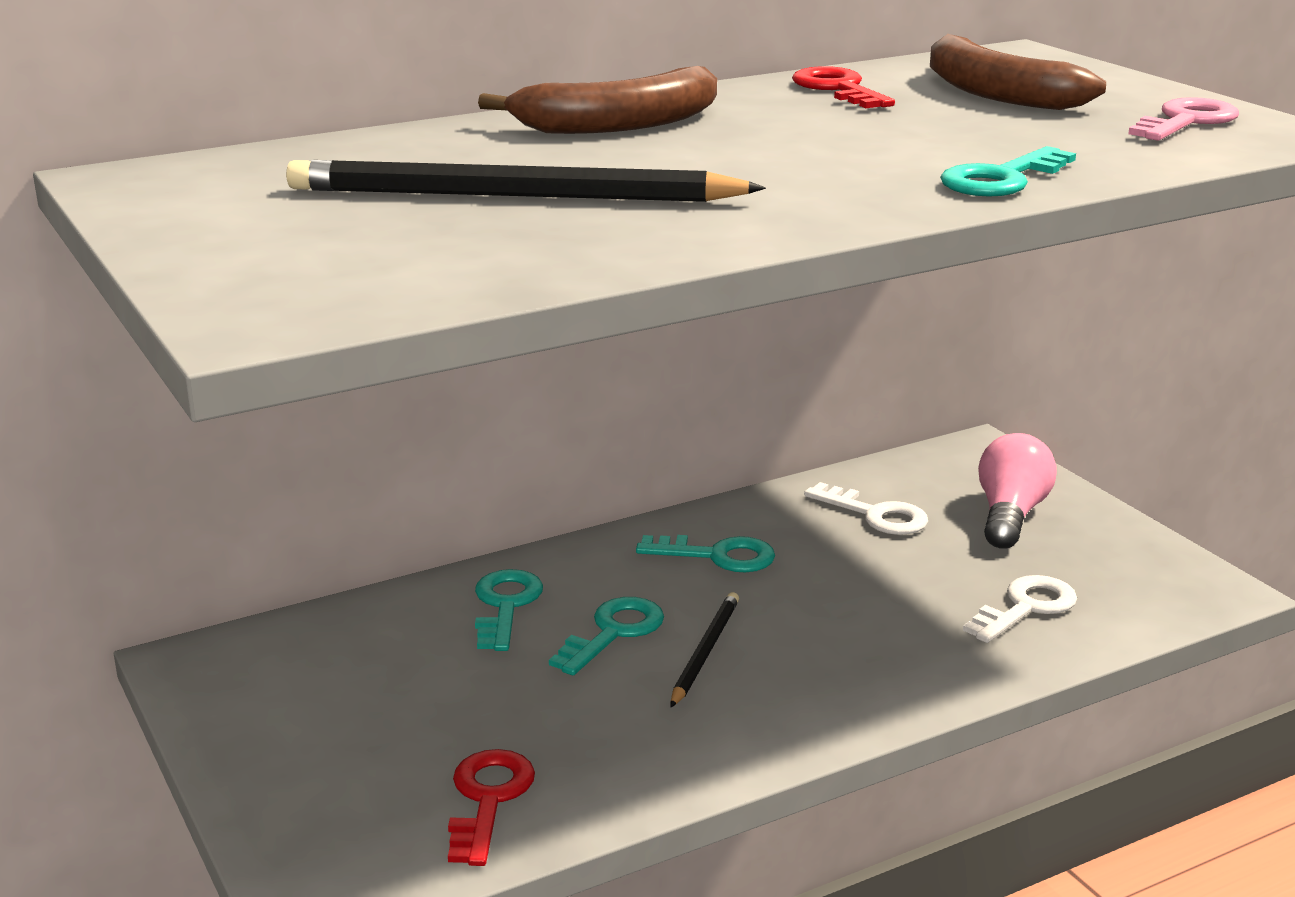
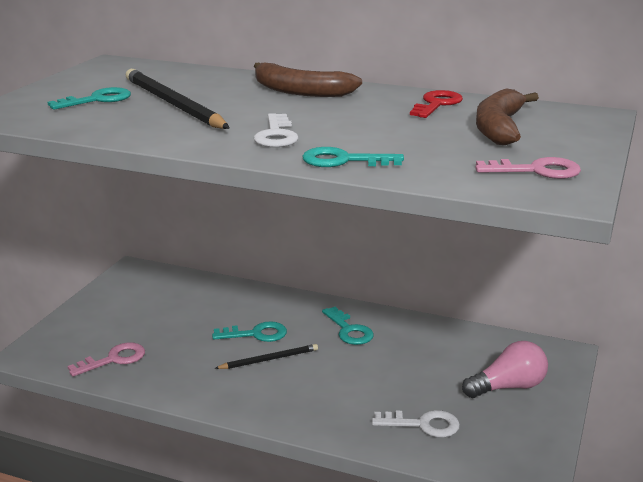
camera: 50 degrees right, 0 degrees up
red key [448,749,535,866] -> pink key [68,343,145,377]
turquoise key [475,569,543,651] -> turquoise key moved to [48,87,131,110]
white key [804,482,928,535] -> white key moved to [254,113,299,147]

